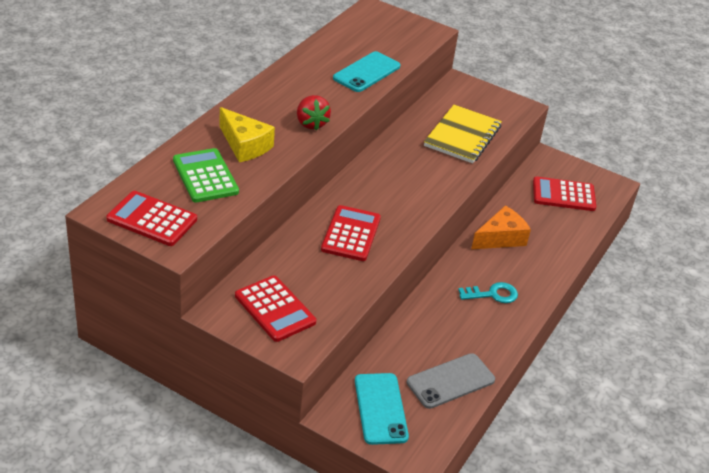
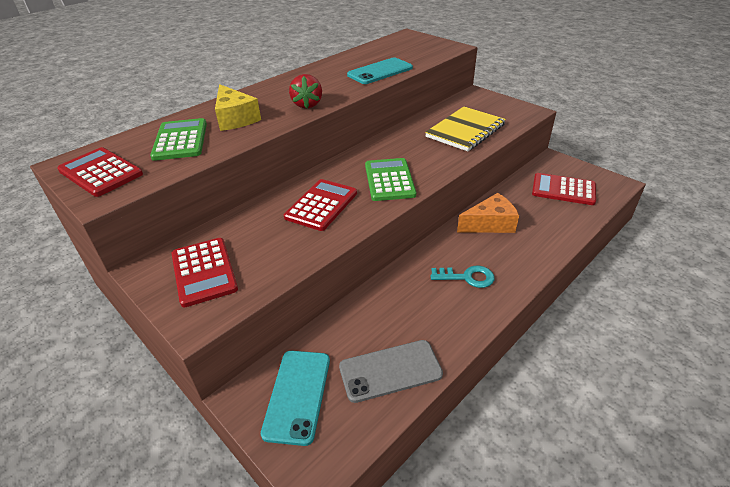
camera: 20 degrees right, 0 degrees up
none -> green calculator [365,158,416,201]

